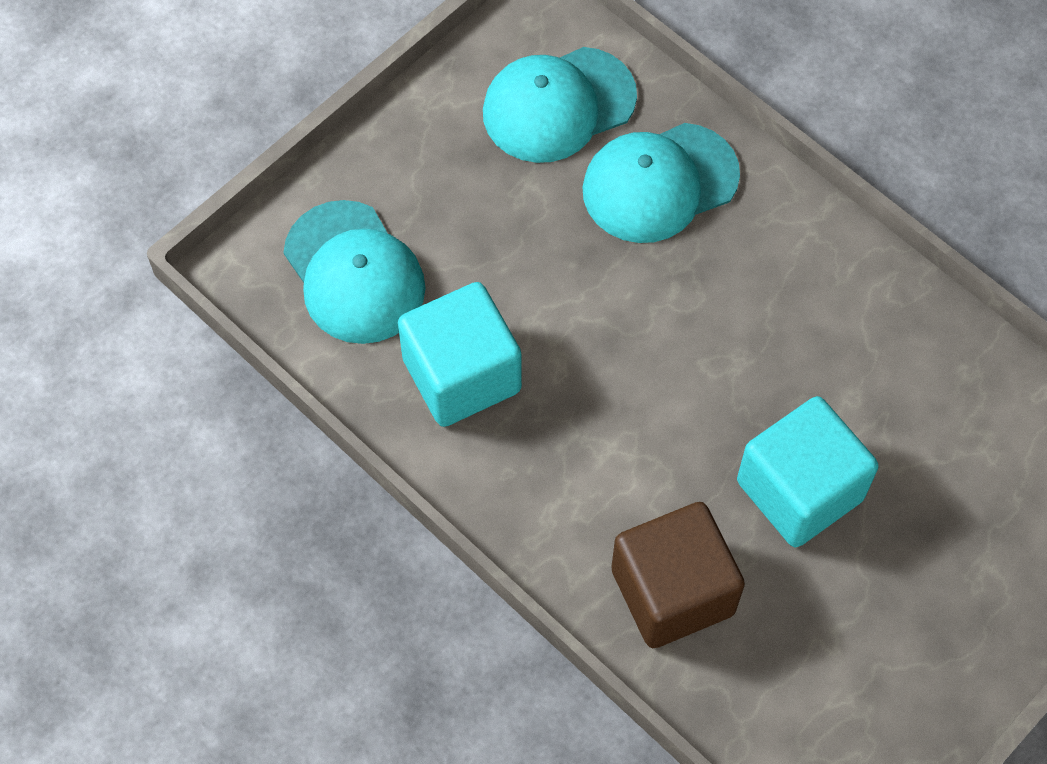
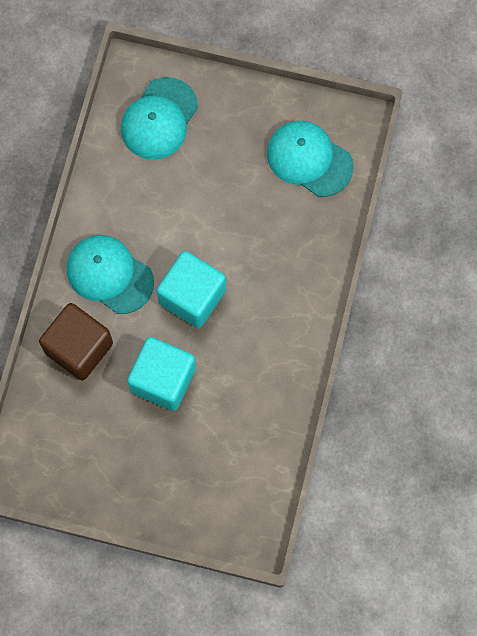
camera: 60 degrees right, 10 degrees up
turquoise cube [398,282,522,427] -> turquoise cube moved to [157,251,226,328]
turquoise cap [582,123,740,243] -> turquoise cap moved to [67,235,154,314]

